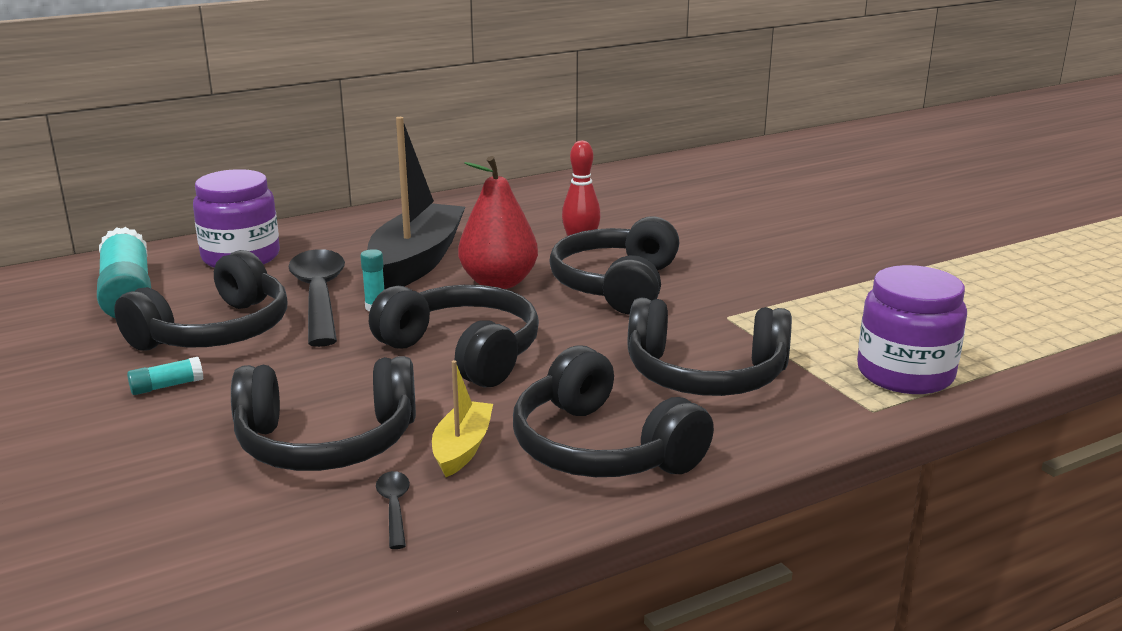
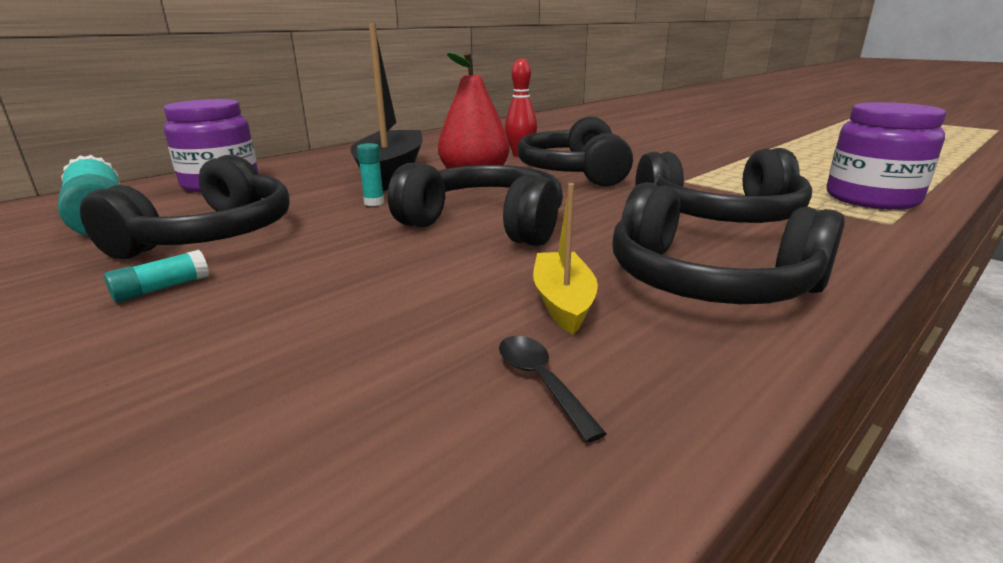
camera: 15 degrees left, 0 degrees up
black headphones [231,356,416,471] -> none
black spoon [289,249,345,347] -> none

